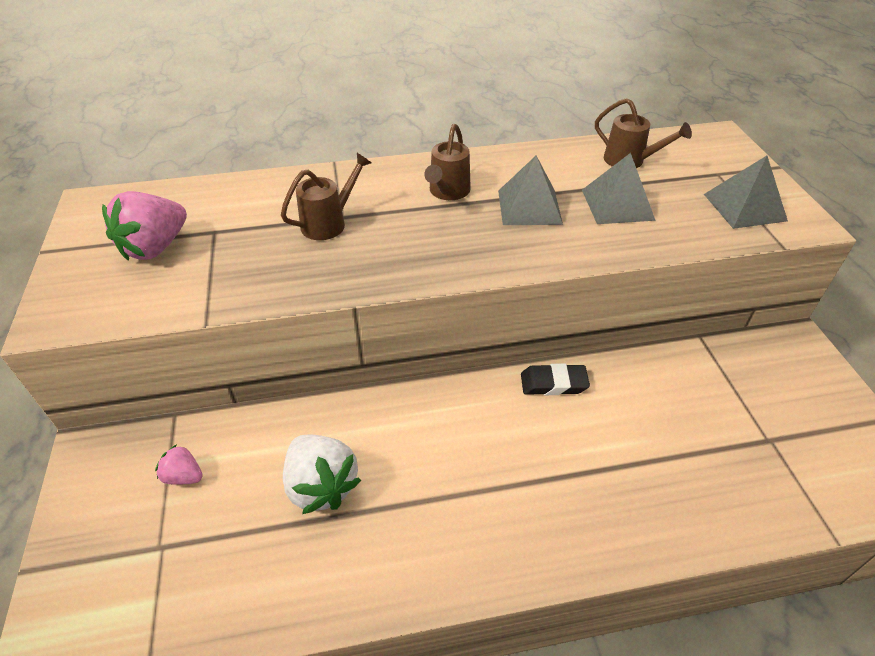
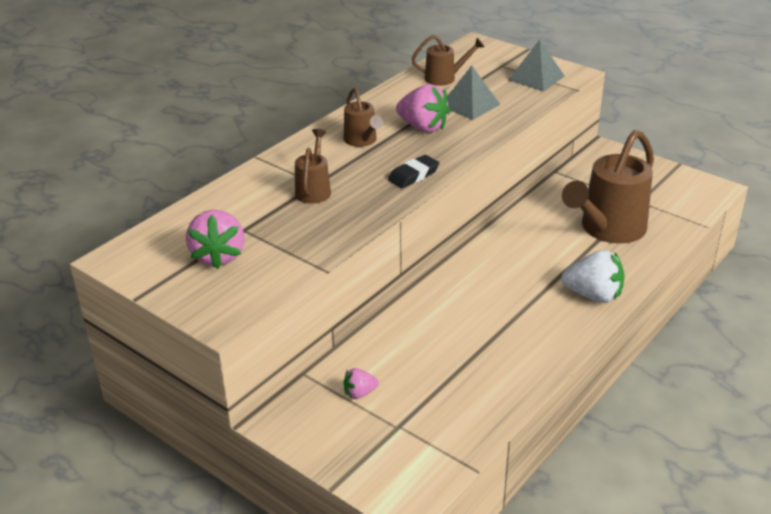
camera: 40 degrees left, 10 degrees down
white strawberry [283,435,361,514] -> white strawberry moved to [562,250,625,303]
grey pyramid [498,156,563,225] -> pink strawberry [396,84,450,132]
black eraser [521,364,590,395] -> black eraser moved to [388,155,439,188]
none -> brown watering can [562,130,654,244]

